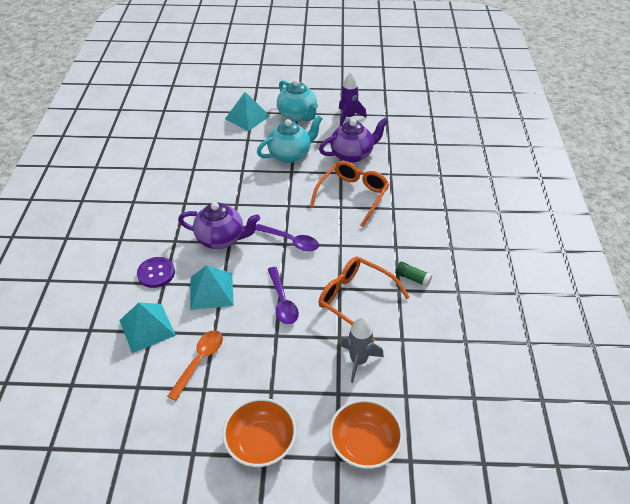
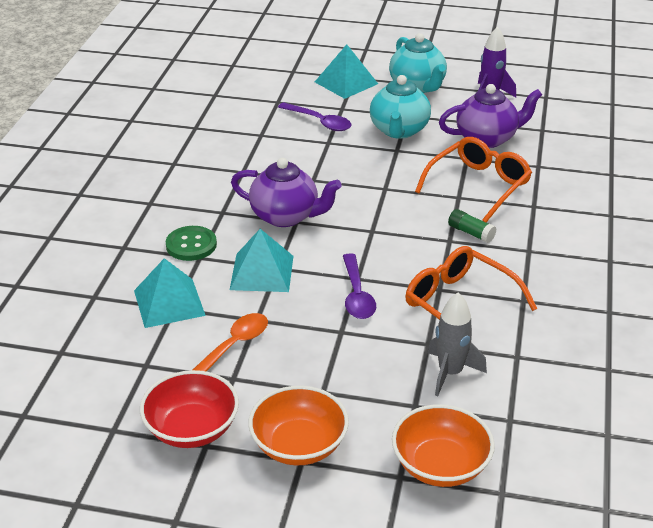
camera: 10 degrees right, 10 degrees down
purple button [137,257,175,288] -> green button [166,226,217,261]
purple spoon [256,224,319,252] -> purple spoon moved to [278,102,351,131]
turquoise teapot [257,115,322,163] -> turquoise teapot turned 120 degrees clockwise [370,75,431,139]
green glue stick [395,261,432,287] -> green glue stick moved to [448,209,496,243]
none -> red bowl [140,370,239,448]

